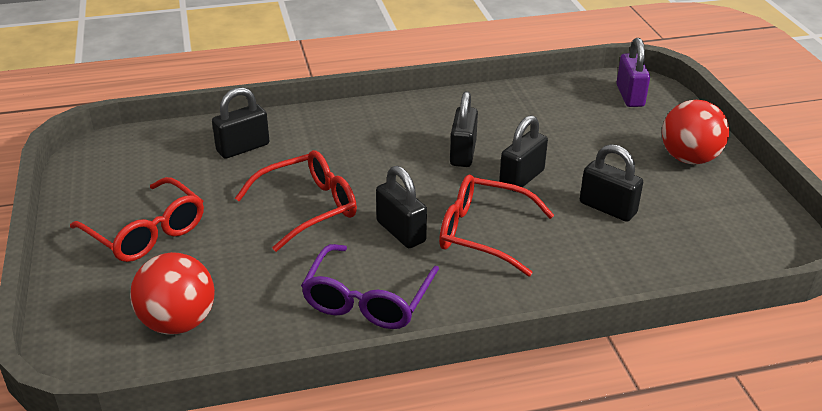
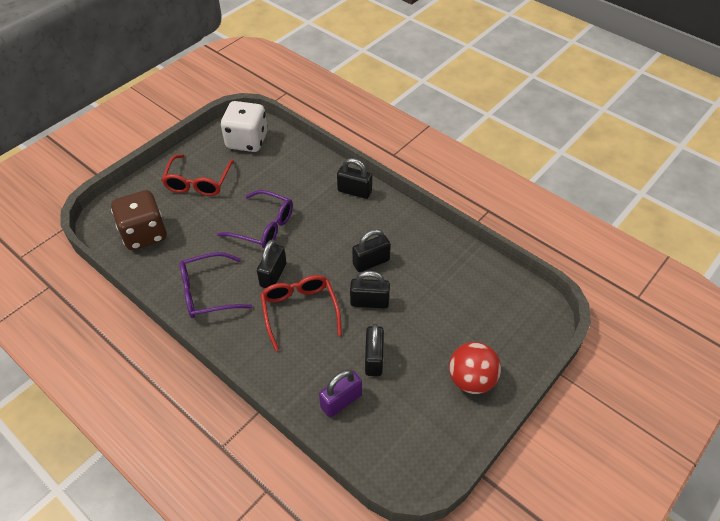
camera: 55 degrees right, 15 degrees up
red ball [130,252,215,334] -> brown dice [111,190,167,250]
black padlock [212,87,270,159] -> black padlock moved to [337,158,372,199]
red glasses [235,150,357,252] -> purple glasses [217,190,293,248]
purple padlock [616,38,650,107] -> purple padlock moved to [319,370,362,417]
none -> white dice [221,101,267,152]

